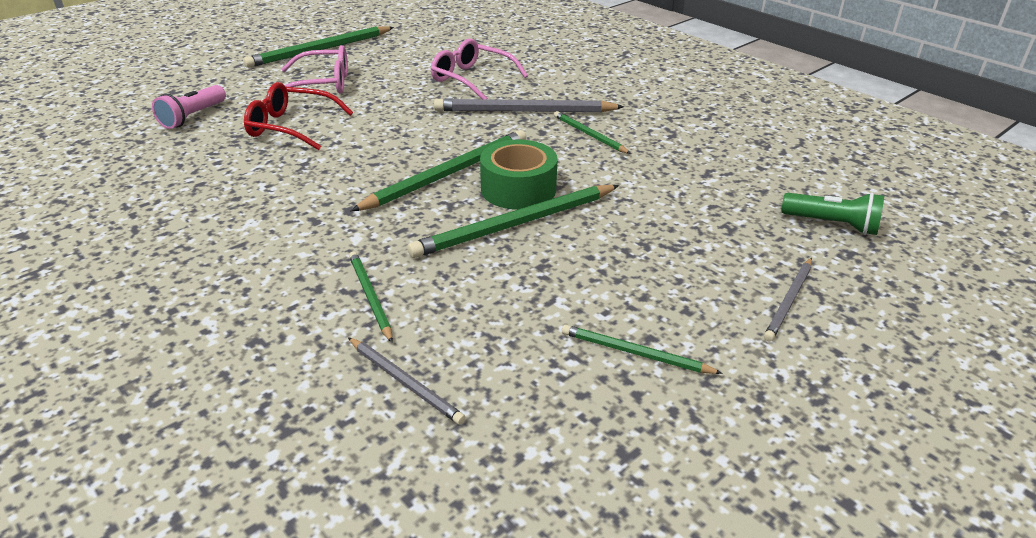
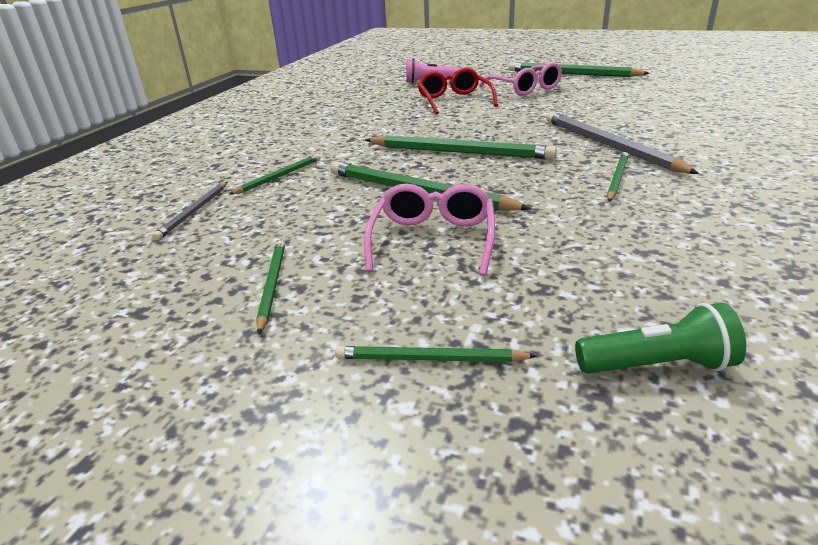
camera: 65 degrees right, 5 degrees down
pink glasses [431,39,528,99] -> pink glasses moved to [364,183,495,276]
green tape [480,140,557,210] -> none
grey pencil [764,258,812,342] -> green pencil [335,346,537,362]
green flashlight [781,193,884,235] -> green flashlight turned 90 degrees counterclockwise [575,303,746,374]

